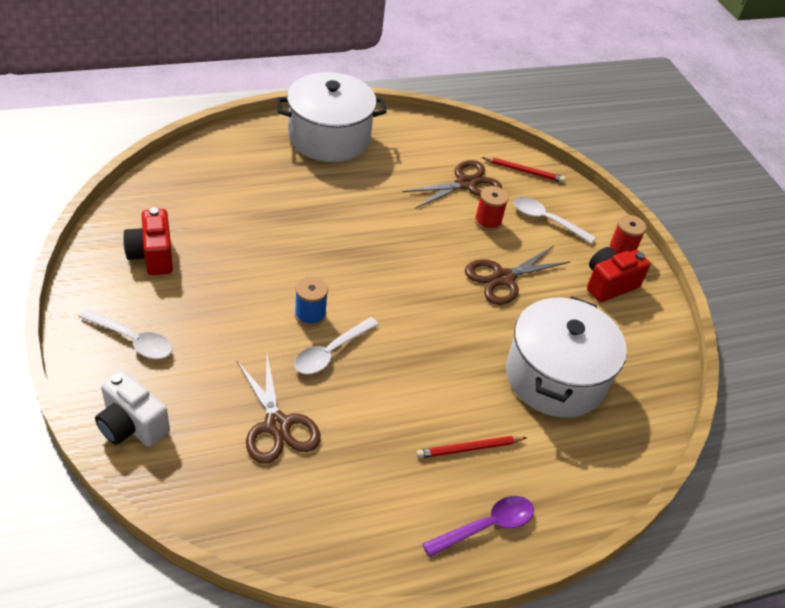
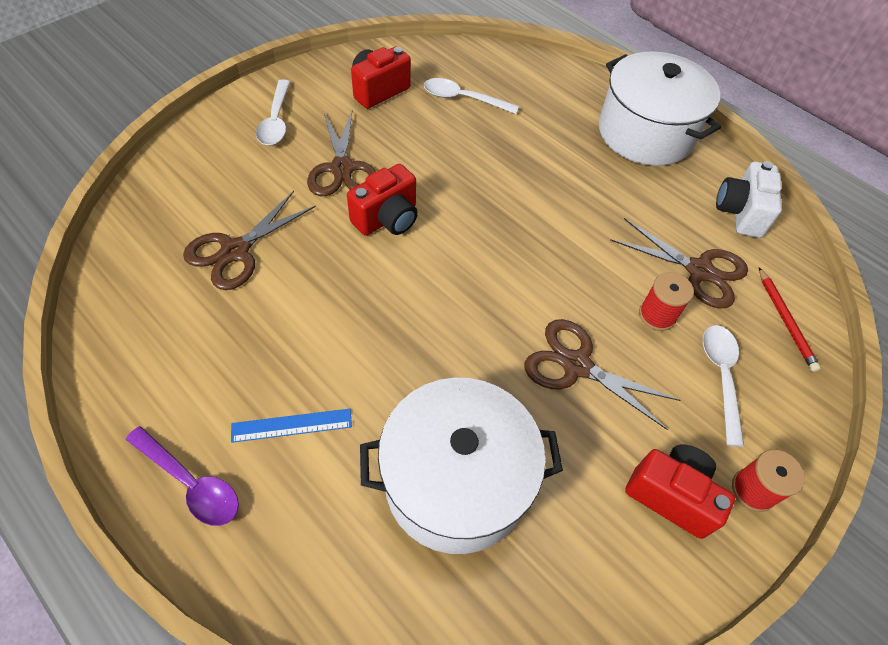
camera: 65 degrees right, 10 degrees up
white camera [95,370,170,447] -> white camera moved to [716,161,782,238]
white spoon [294,317,379,374] -> white spoon moved to [424,78,519,114]
blue spool [295,277,328,327] -> red camera [347,164,418,235]
red pencil [416,436,527,459] -> blue ruler [231,409,352,443]
none -> brown scissors [307,109,376,196]

